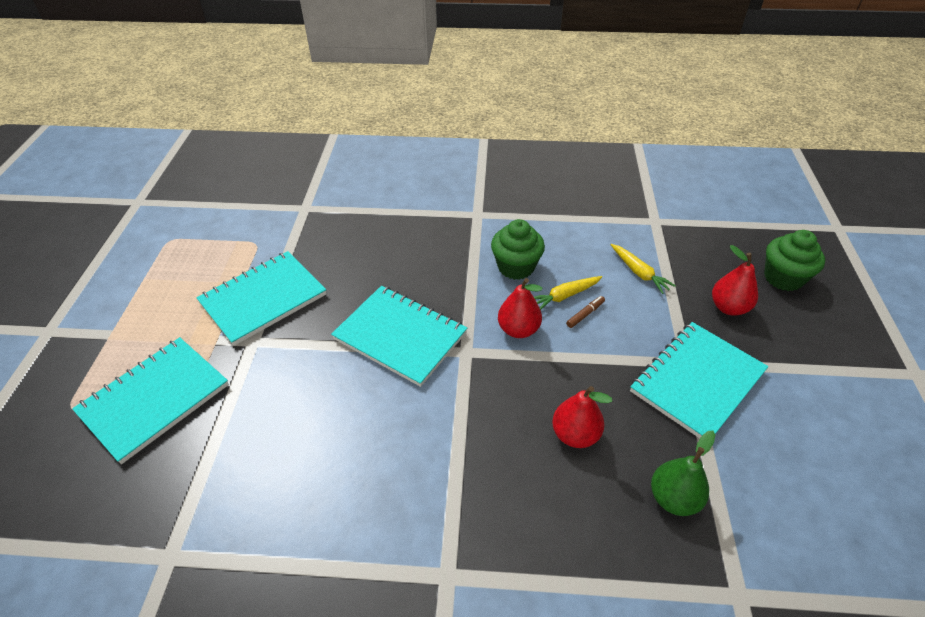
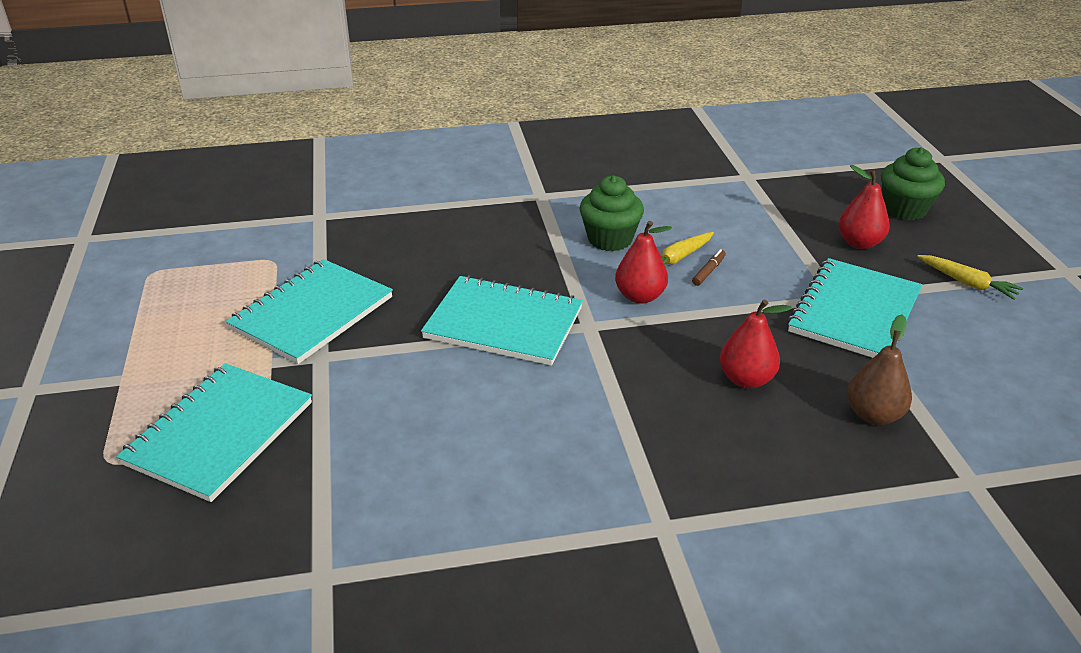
camera: 15 degrees left, 10 degrees down
yellow carrot [611,244,676,294] -> yellow carrot moved to [917,255,1023,300]
green pear [651,431,715,516] -> brown pear [847,314,912,425]

